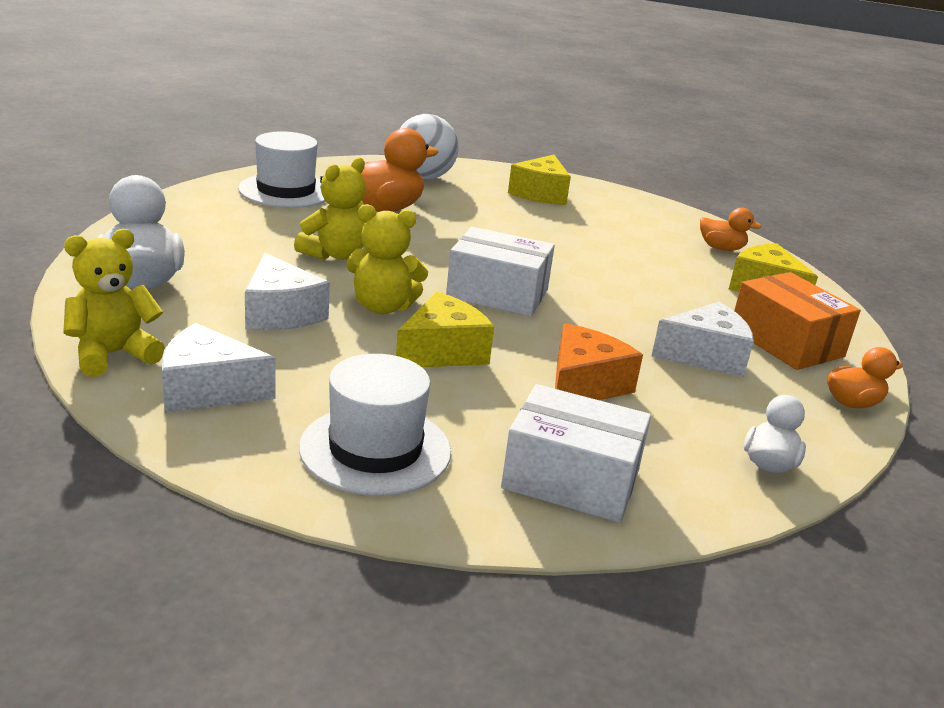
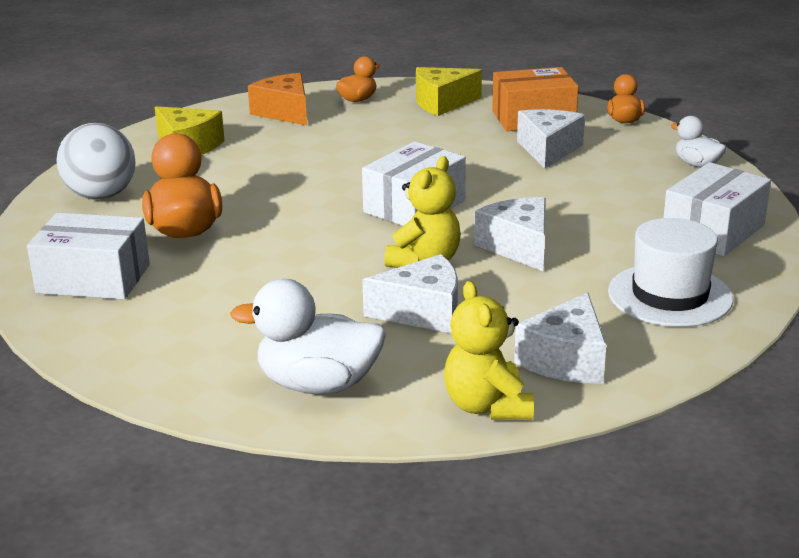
camera: 65 degrees left, 0 degrees up
white hat [238,131,326,208] -> white box [27,213,150,300]
yellow teddy bear [294,157,365,260] -> none
yellow cheese [396,292,494,367] -> white cheese [474,197,546,271]
orange cheese [555,324,643,400] -> orange cheese moved to [248,73,307,126]

